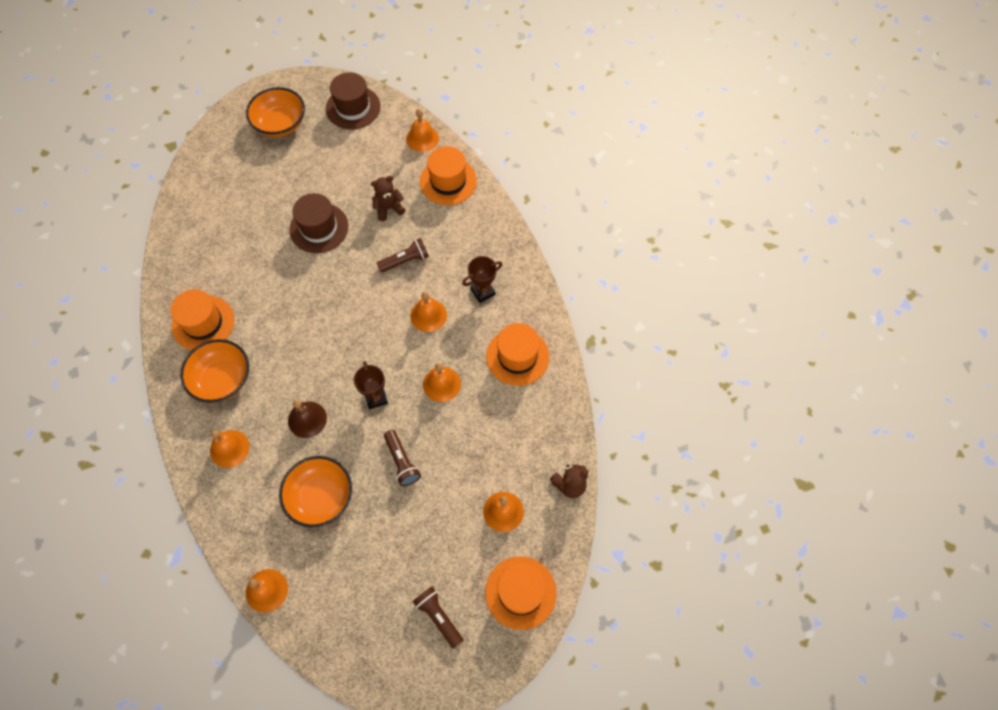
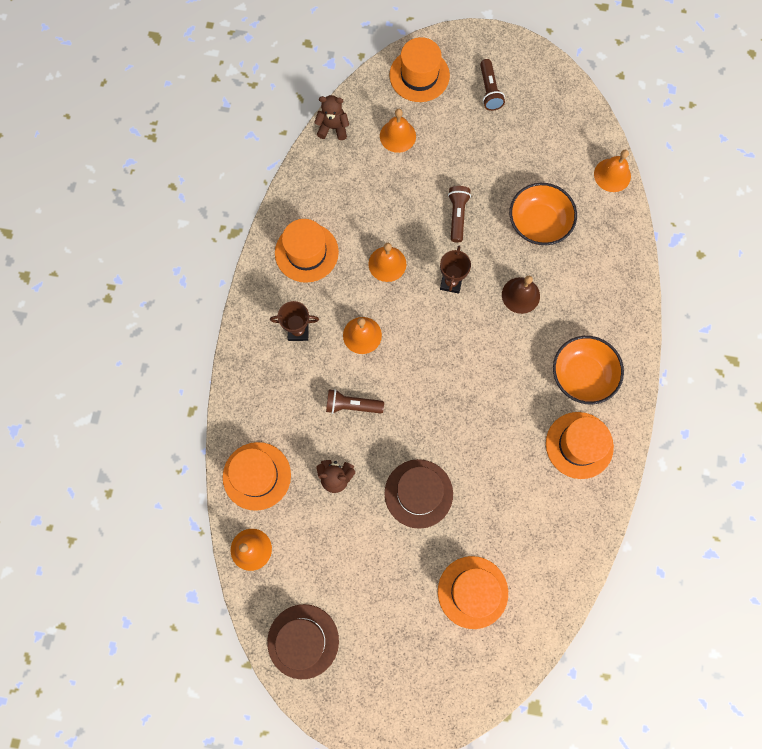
camera: 150 degrees left, 10 degrees up
orange bell [210,430,250,468] -> none
orange bowl [246,87,305,137] -> none
none -> orange hat [438,556,508,629]

